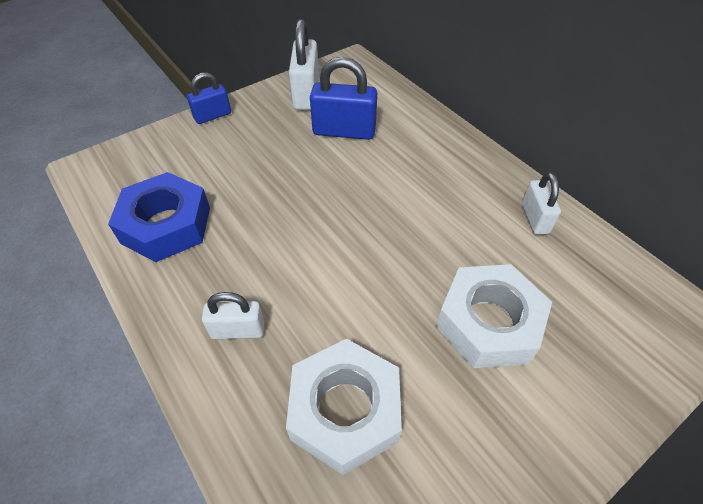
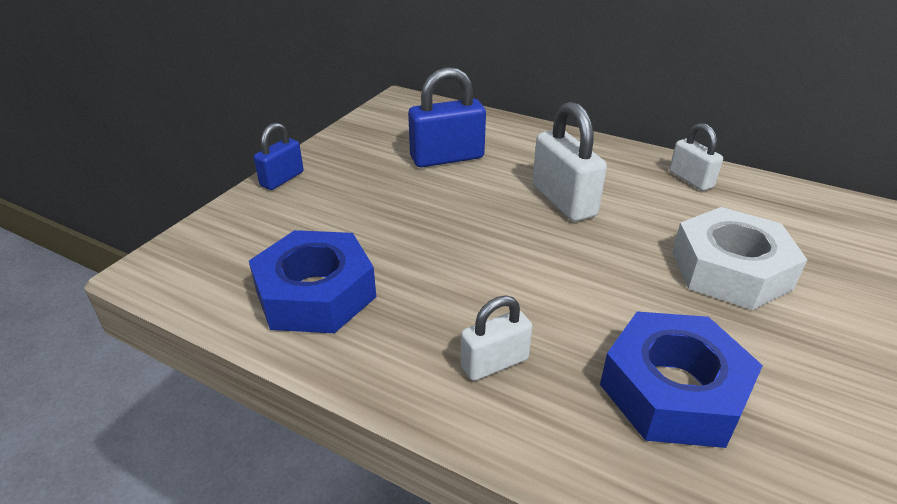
camera: 25 degrees left, 15 degrees down
white nut [286,339,402,475] -> blue nut [600,312,763,448]
white padlock [289,19,319,110] -> white padlock moved to [532,102,607,222]

